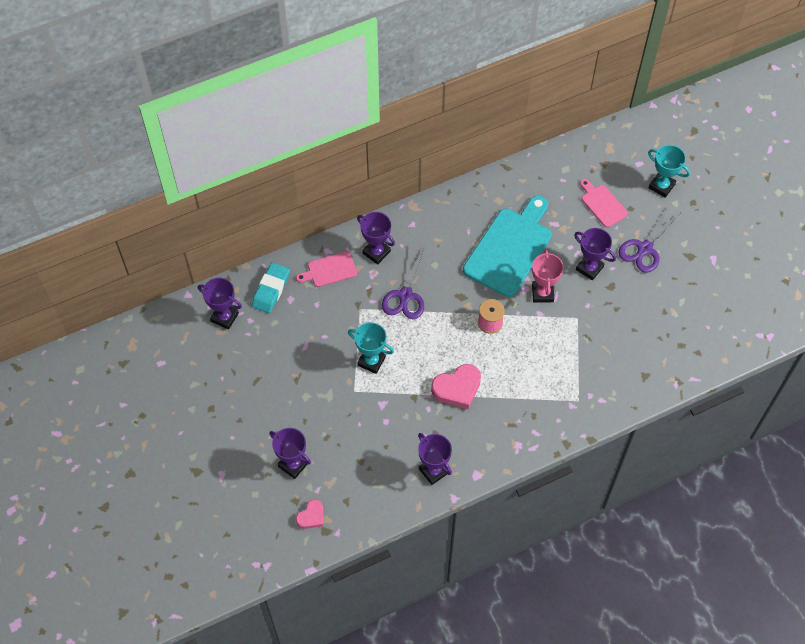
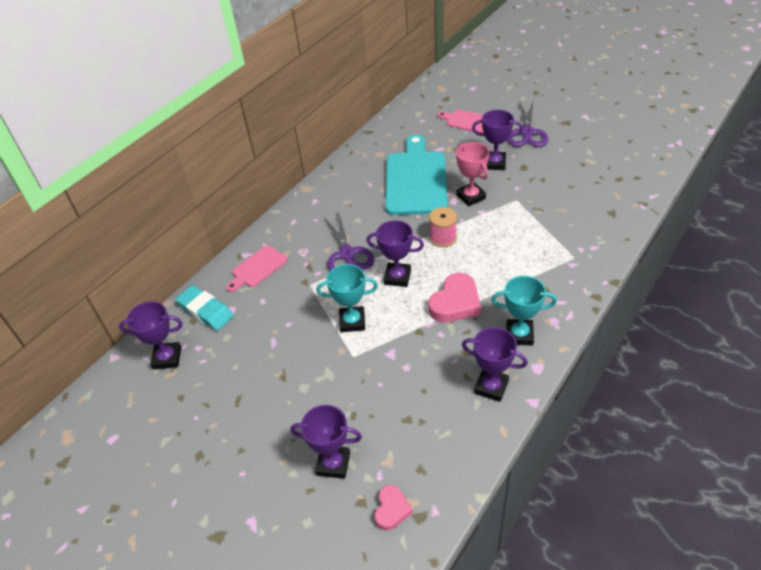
camera: 25 degrees left, 15 degrees down
turquoise eraser [252,263,290,313] -> turquoise eraser turned 45 degrees counterclockwise [176,285,234,331]
purple trophy [357,212,395,265] -> purple trophy moved to [366,220,424,287]
turquoise trophy [648,145,690,198] -> turquoise trophy moved to [492,276,557,346]

